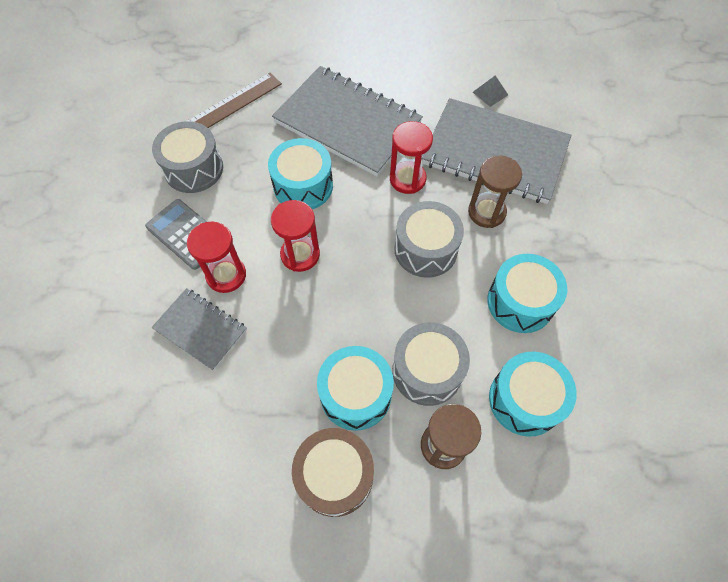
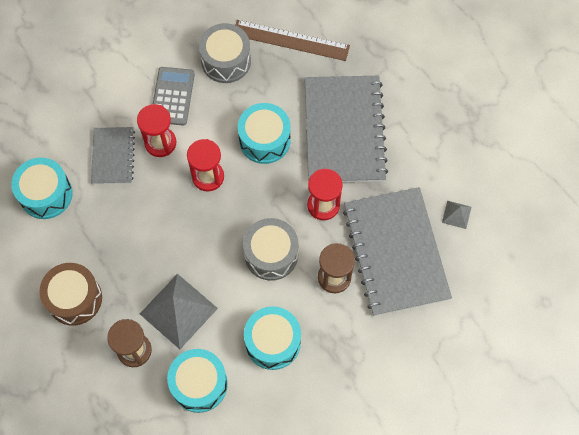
camera: 55 degrees right, 5 degrees up
turquoise drum [317,346,394,431] -> turquoise drum moved to [11,158,73,219]
grey drum [392,322,470,406] -> grey pyramid [140,274,218,349]

